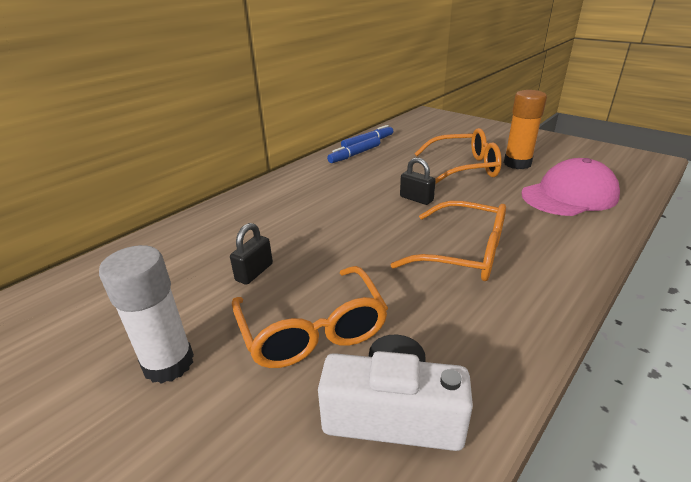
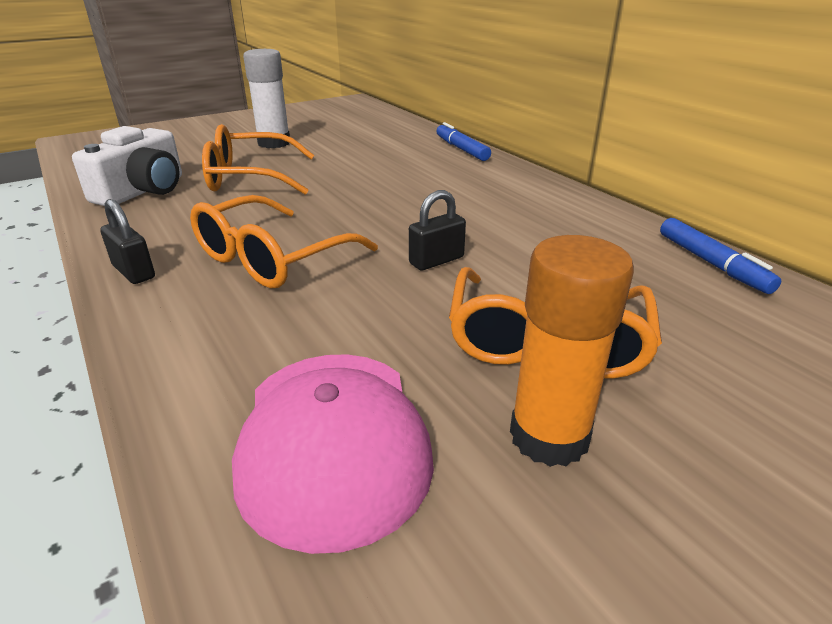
camera: 105 degrees right, 0 degrees up
black padlock [230,223,273,285] -> black padlock moved to [100,199,155,284]
blue marker [327,136,380,163] -> blue marker moved to [437,122,491,161]

